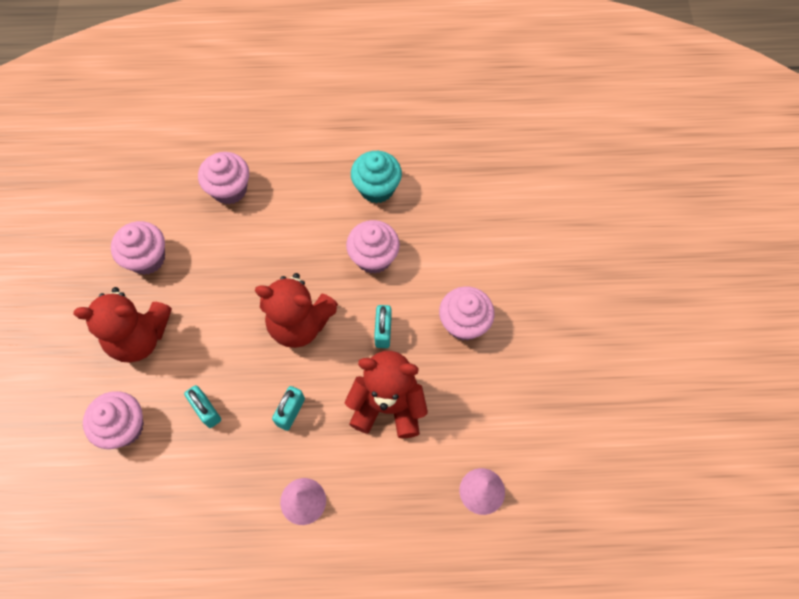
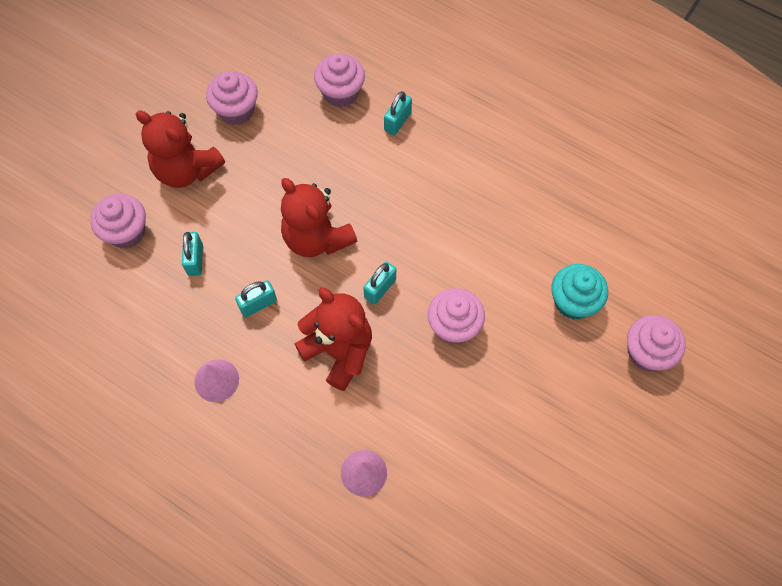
camera: 35 degrees right, 0 degrees up
pink cupcake [346,220,400,274] -> pink cupcake moved to [627,315,686,371]
turquoise cupcake [351,151,402,203] -> turquoise cupcake moved to [551,264,608,319]
none -> turquoise padlock [384,91,412,135]

